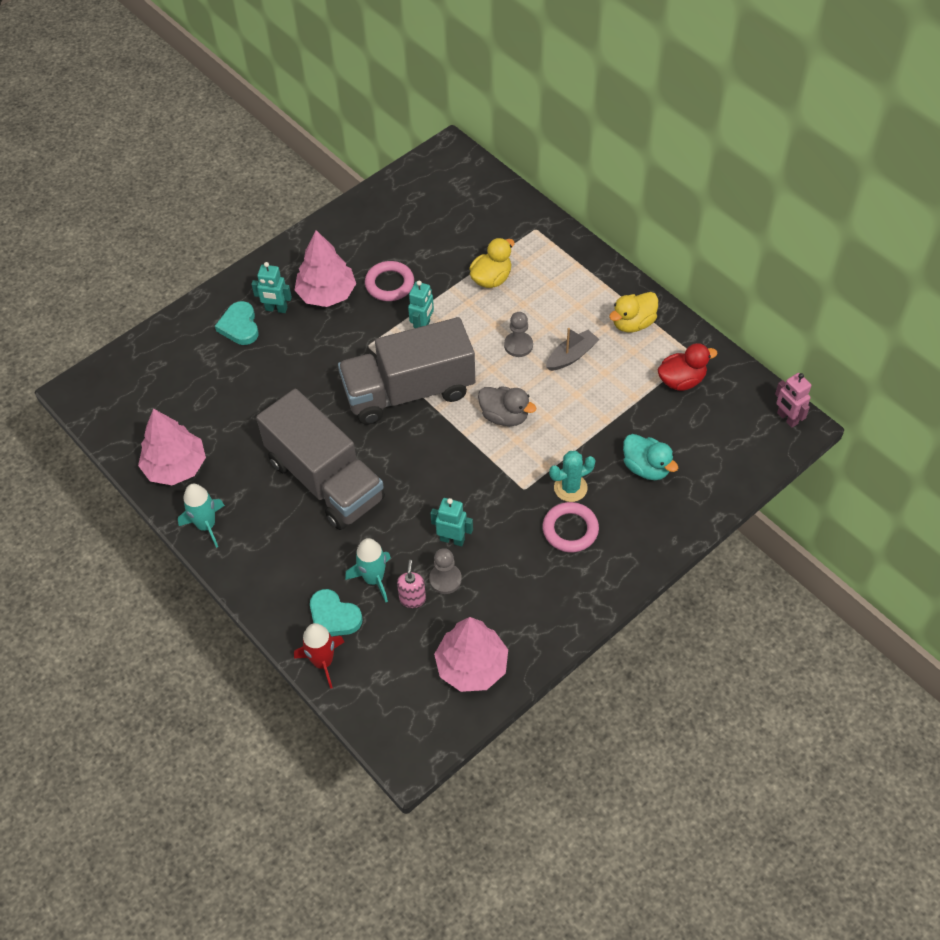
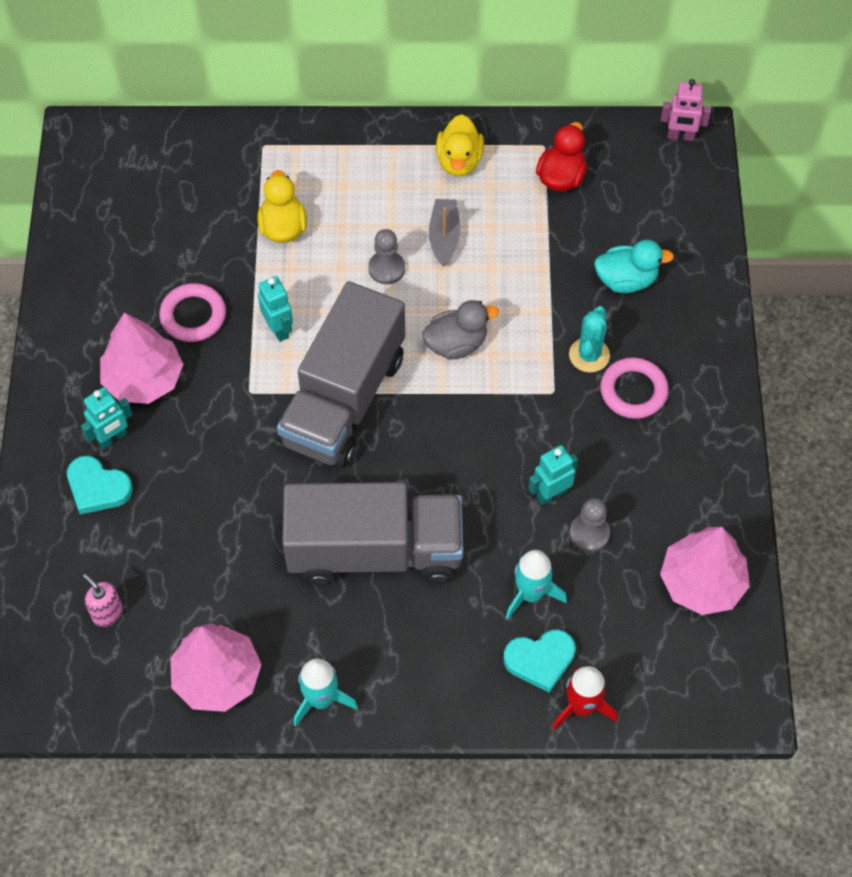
camera: 50 degrees left, 5 degrees up
pink soap dispenser [397,560,426,608] -> pink soap dispenser moved to [83,574,123,627]

